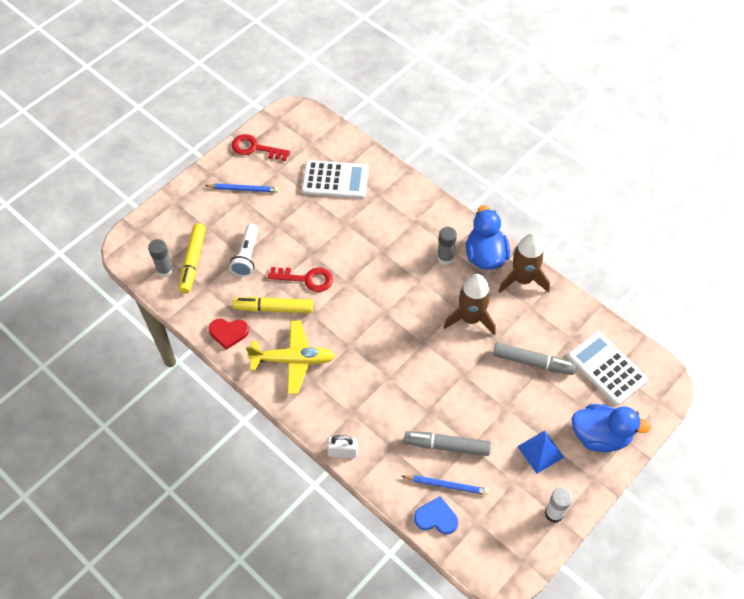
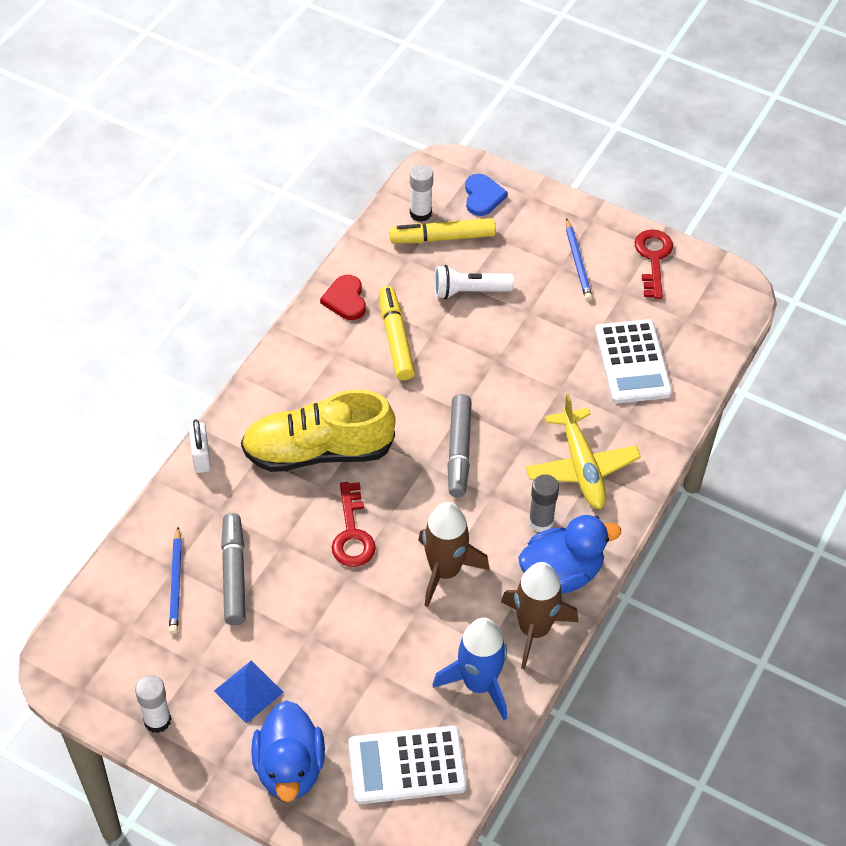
camera: 75 degrees right, 5 degrees down
grey glue stick [148,239,173,277] -> white glue stick [410,164,433,222]
yellow plane [246,321,335,394] -> yellow plane moved to [526,394,641,509]
red key [268,267,333,292] -> red key moved to [332,482,376,567]
blue heart [414,496,458,534] -> blue heart moved to [465,174,508,216]
grey marker [493,343,576,375] -> grey marker moved to [447,394,472,497]
white calculator [568,331,648,405] -> white calculator turned 135 degrees counterclockwise [348,726,467,804]
none -> yellow shoe [241,390,396,472]
none -> blue rocket [433,617,507,720]

